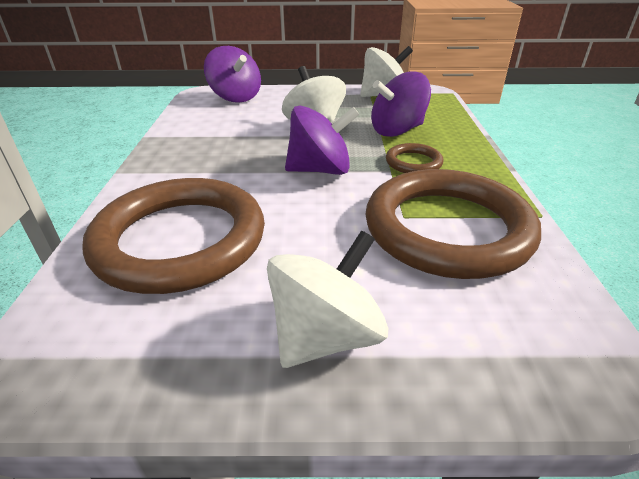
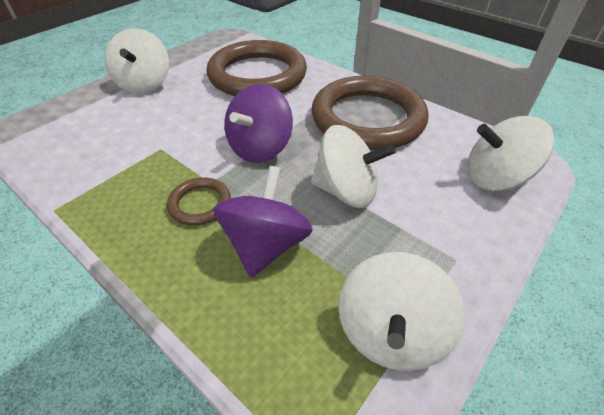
camera: 130 degrees right, 10 degrees up
purple spinning top [204,46,261,103] -> white spinning top [468,116,554,191]
brown ring [365,169,541,279] -> brown ring moved to [311,76,428,150]

